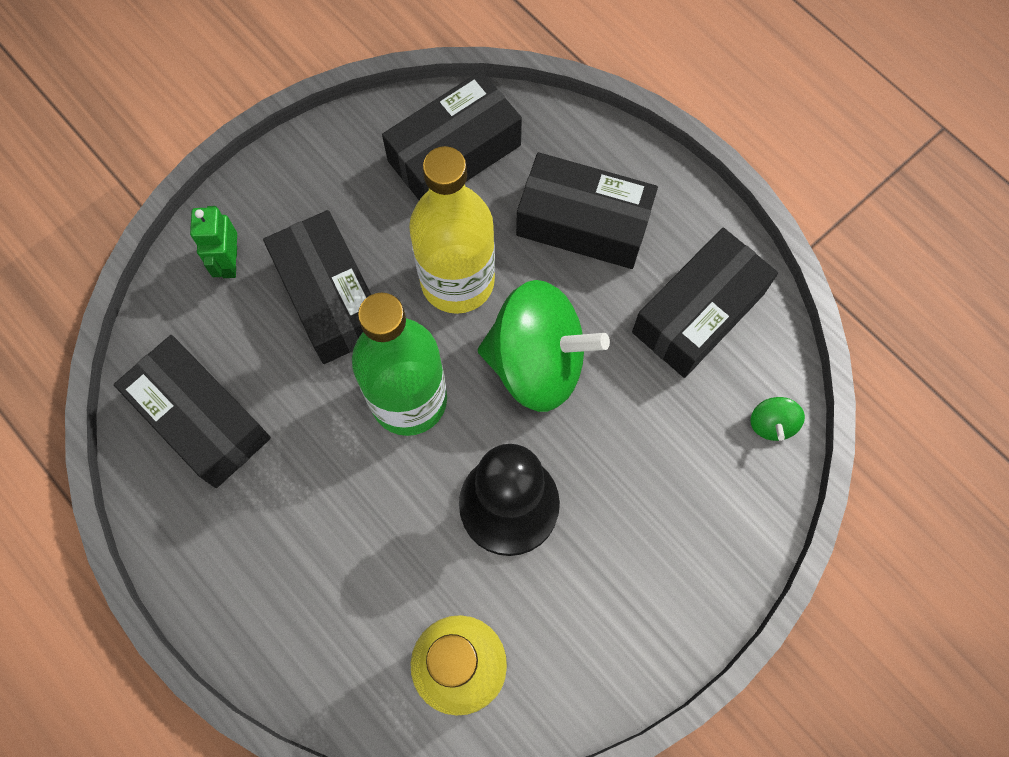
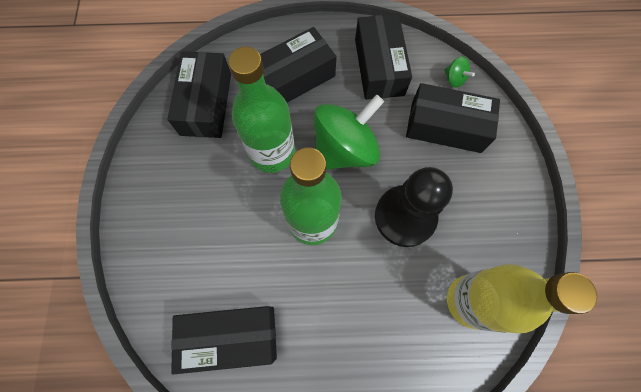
camera: 50 degrees left, 0 degrees up
green robot [190,206,237,278] -> none
black box [263,210,371,364] -> black box moved to [406,83,500,153]
yellow bottle [409,146,495,314] -> green bottle [228,47,295,173]

